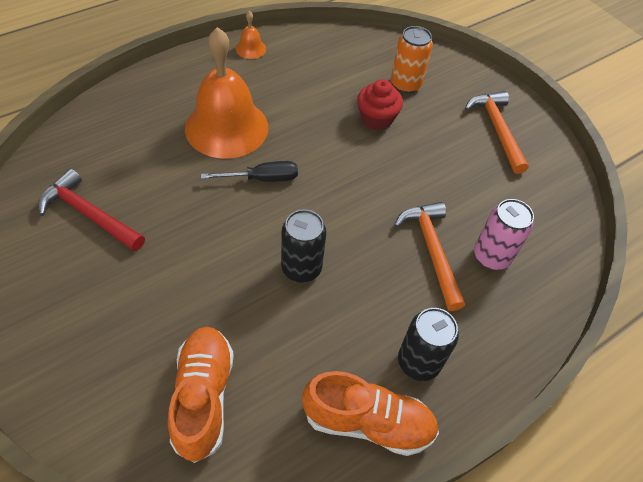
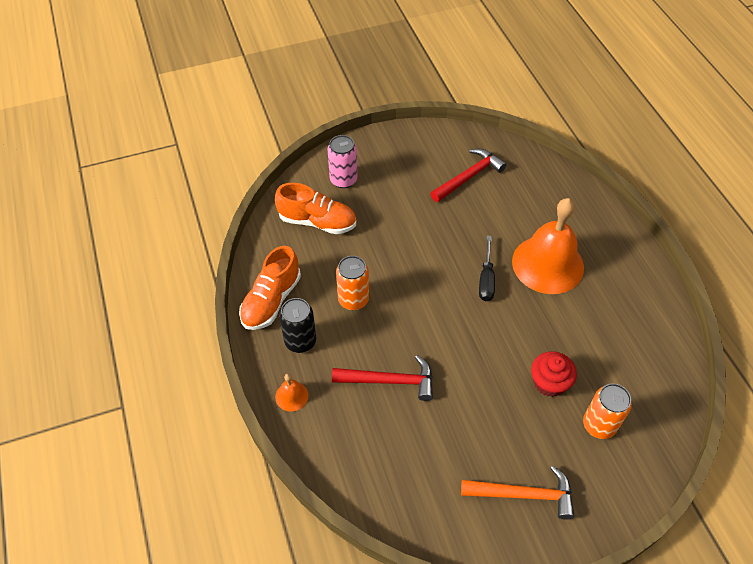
camera: 110 degrees right, 0 degrees up
orange bell [236,11,266,59] -> orange bell moved to [275,374,309,412]
black can [281,209,326,283] -> none
orange hammer [394,202,465,311] -> red hammer [332,355,433,401]
pink can [474,199,534,270] -> pink can moved to [328,135,357,188]
none -> orange can [336,256,369,310]

